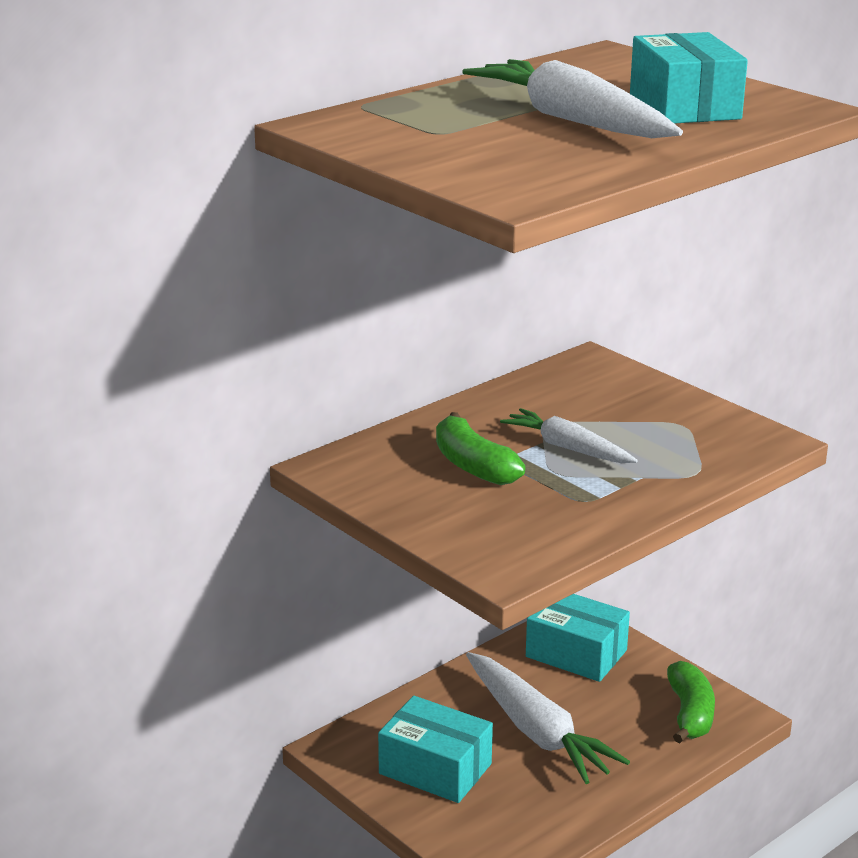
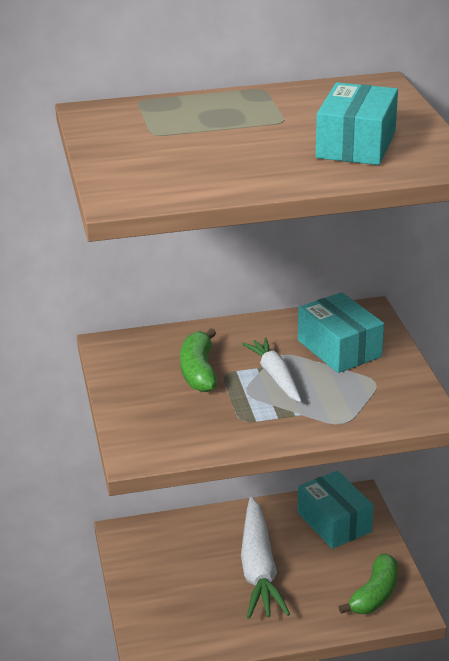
camera: 30 degrees right, 5 degrees up
turquoise box [378,696,493,803] -> turquoise box moved to [298,292,384,373]
white carrot [462,59,683,138] -> none

